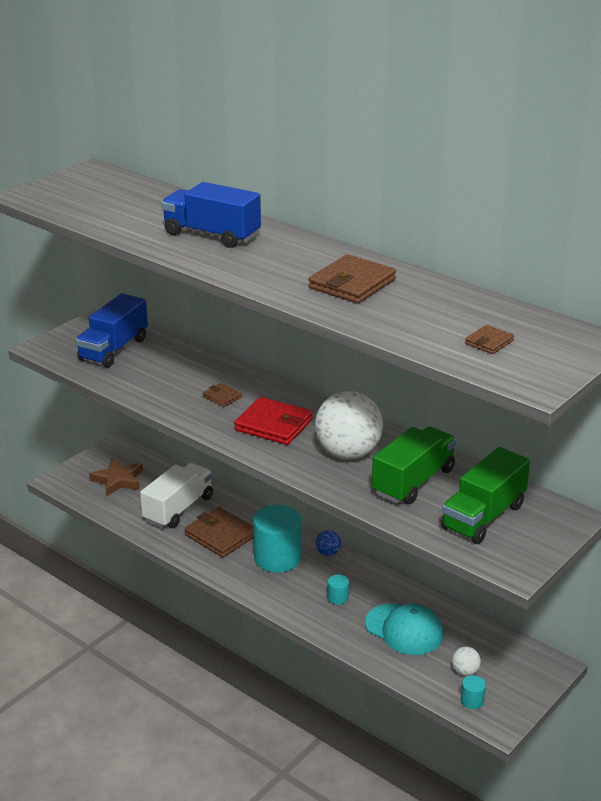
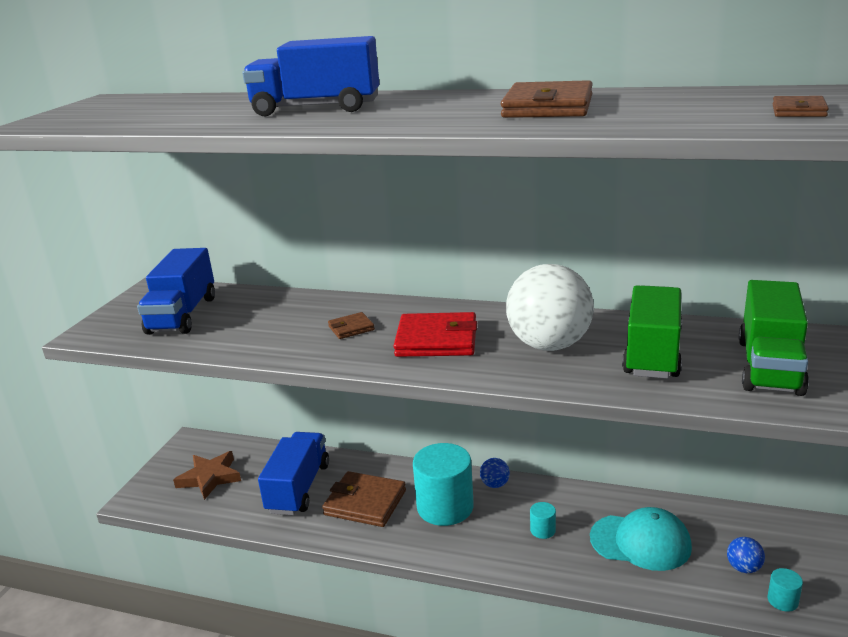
camera: 20 degrees left, 5 degrees down
white truck [140,463,213,528] -> blue truck [258,432,329,515]
brown wallet [203,383,242,407] -> brown wallet turned 45 degrees counterclockwise [328,312,375,339]
white ball [452,647,481,676] -> blue ball [727,537,765,573]

